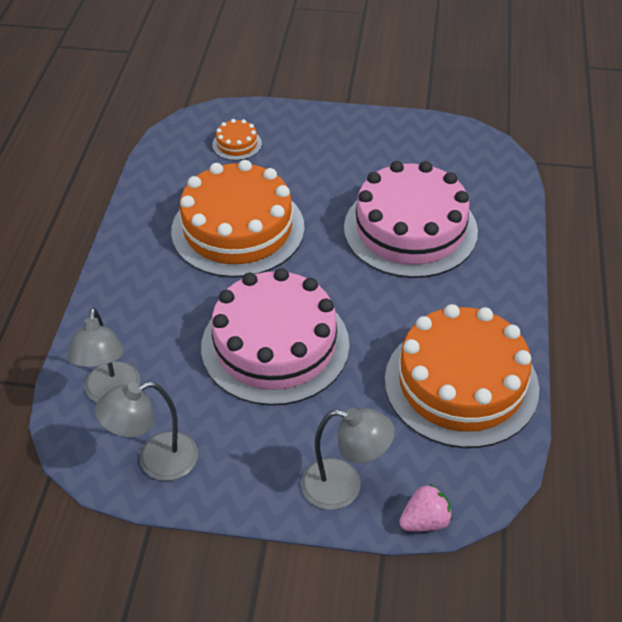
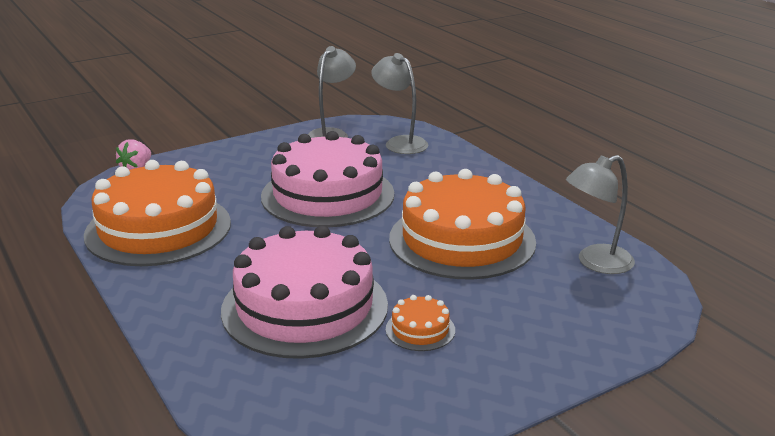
camera: 140 degrees right, 20 degrees down
orange cake [212,119,262,161] -> orange cake moved to [386,295,455,351]
grey lamp [301,408,395,510] -> grey lamp moved to [566,155,635,274]

